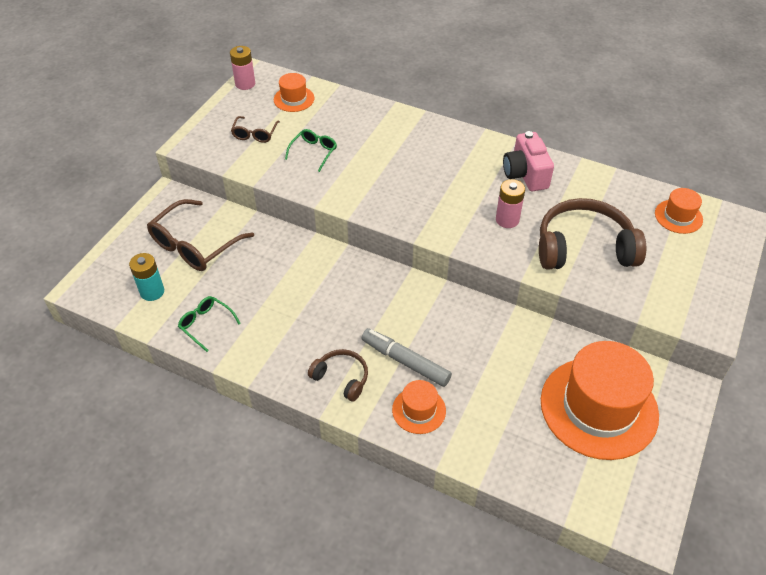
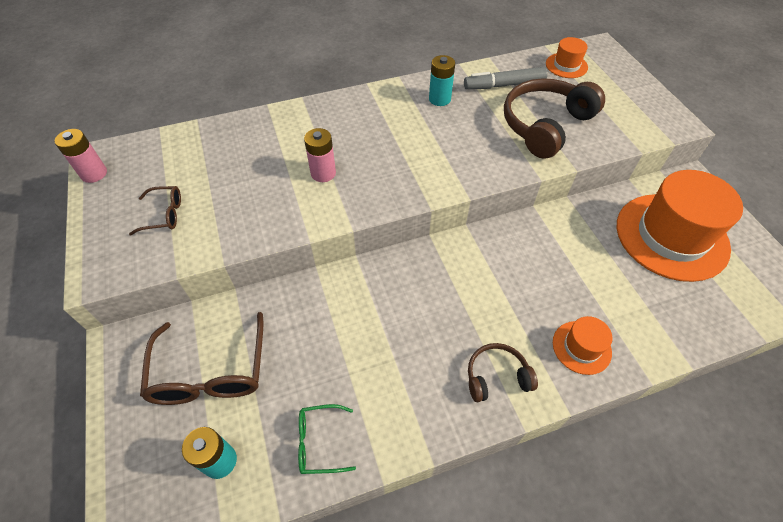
camera: 45 degrees left, 5 degrees up
brown glasses [231,116,280,143] -> brown glasses turned 60 degrees counterclockwise [129,186,181,236]
orange hat [274,73,314,112] -> none
green glasses [285,129,337,172] -> none
grey marker [361,328,452,387] -> grey marker moved to [464,67,548,90]
pink battery [496,179,525,228] -> pink battery moved to [304,128,336,182]
pink camera [503,131,554,191] -> turquoise battery [429,55,455,106]

